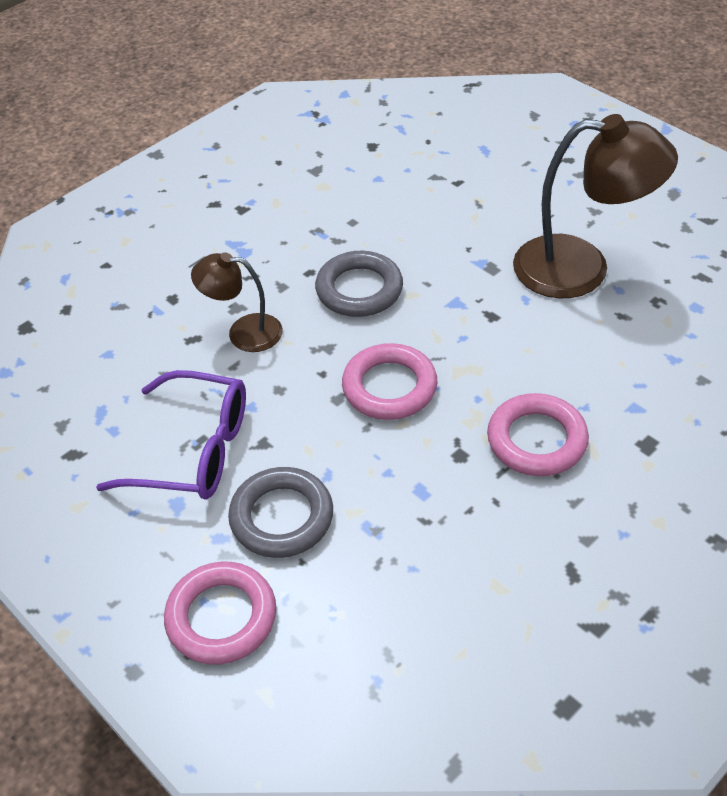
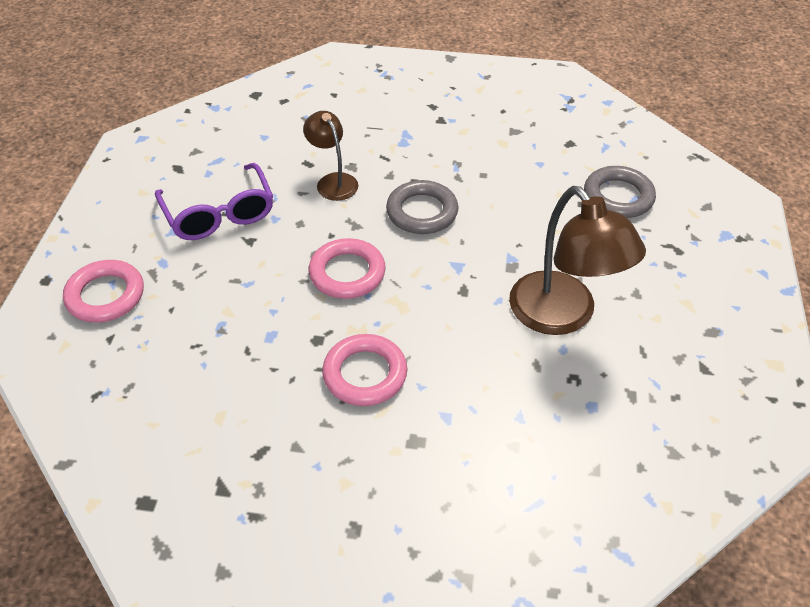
camera: 50 degrees right, 0 degrees up
grey ring [228,467,333,558] -> grey ring moved to [584,166,656,218]

